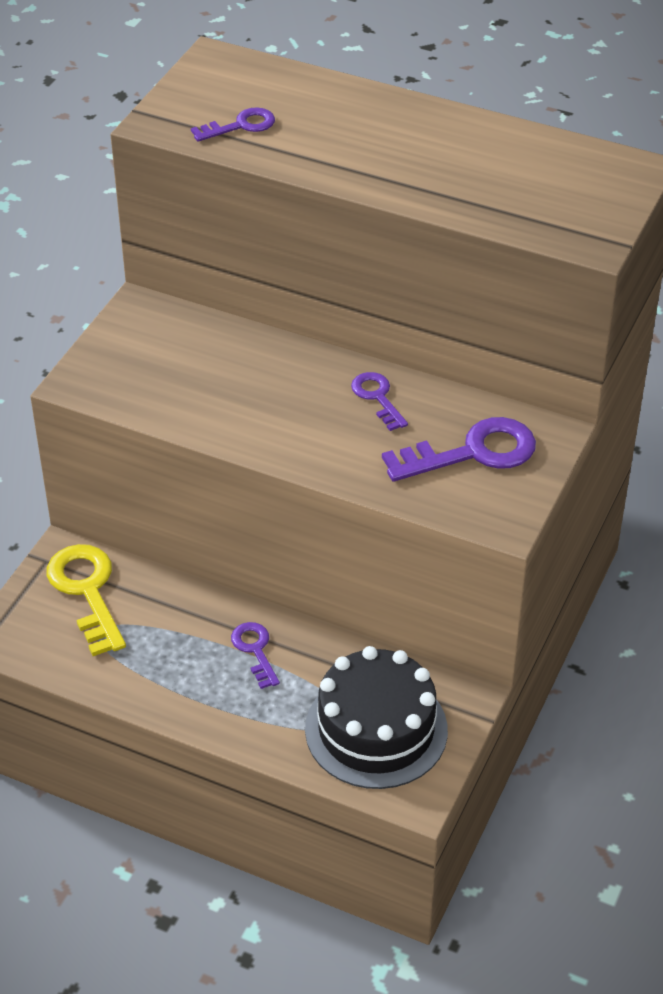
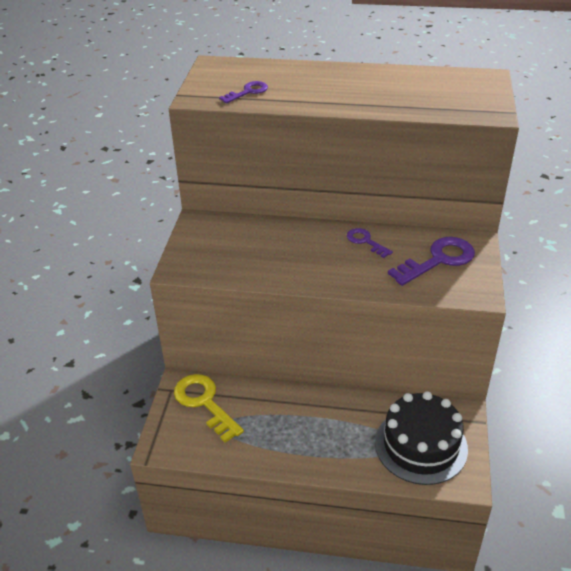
camera: 15 degrees left, 5 degrees down
purple key [231,622,280,689] -> none

